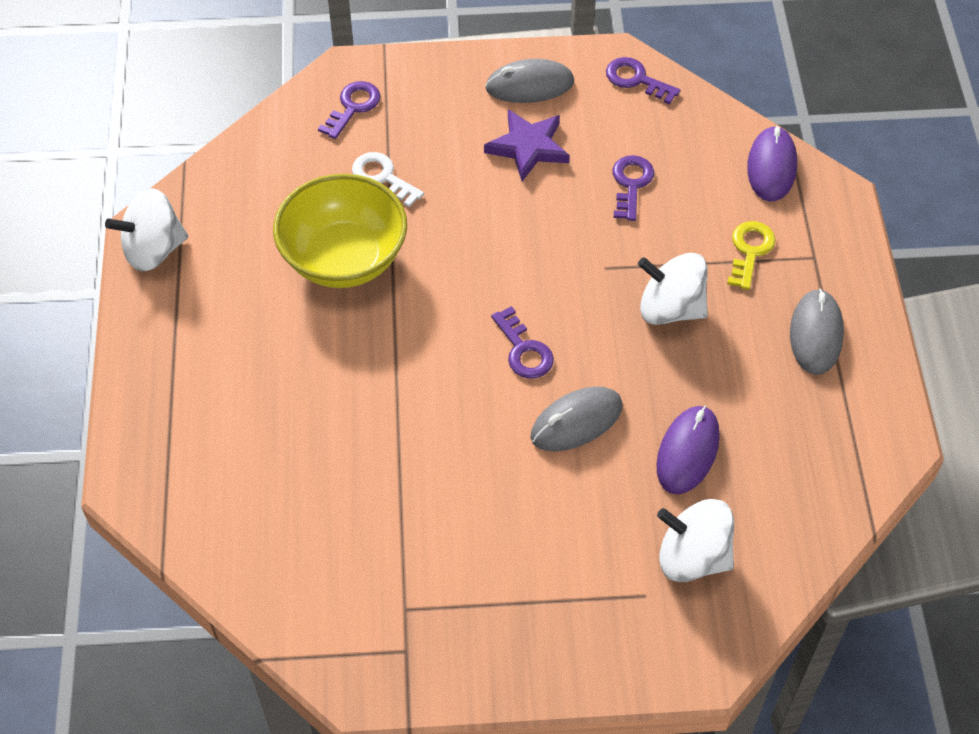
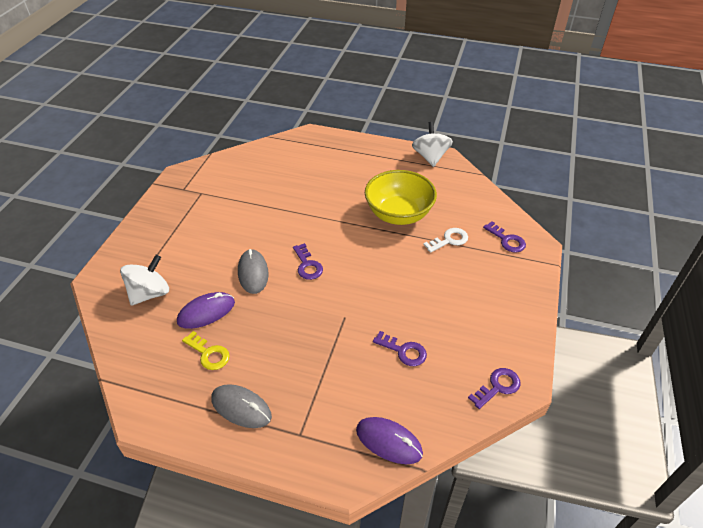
camera: 110 degrees right, 10 degrees down
purple star [484,109,570,181] -> none
grey mouse [485,59,574,103] -> none
purple key [491,306,554,379] -> purple key turned 105 degrees counterclockwise [293,243,323,280]
white spinning top [638,253,708,325] -> none
purple mouse [656,406,720,494] -> purple mouse turned 75 degrees counterclockwise [177,292,235,329]
yellow key [727,221,776,290] -> yellow key moved to [182,331,230,370]

